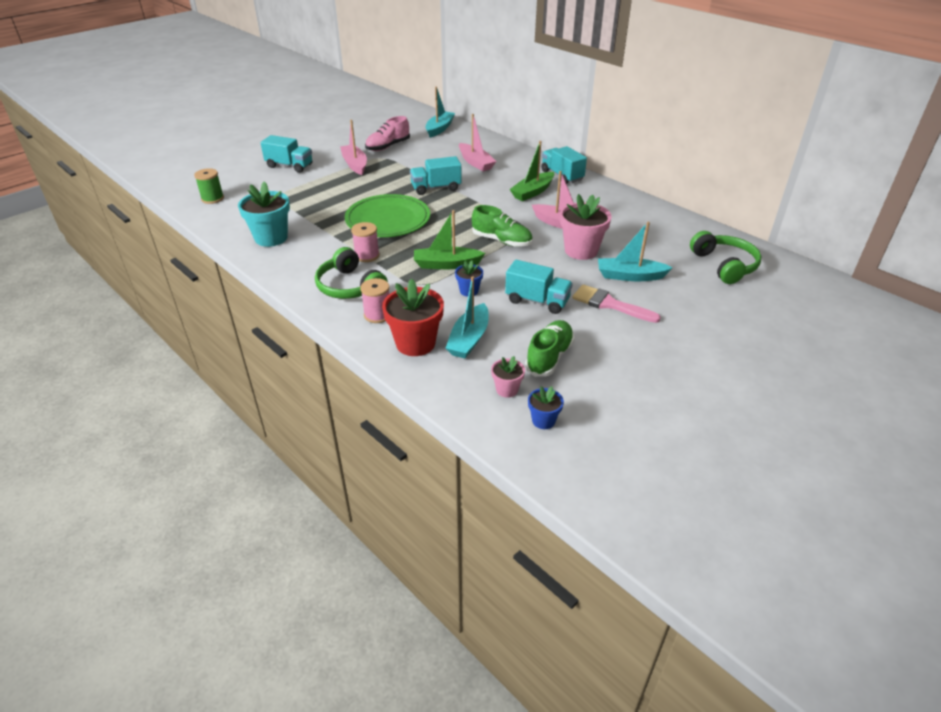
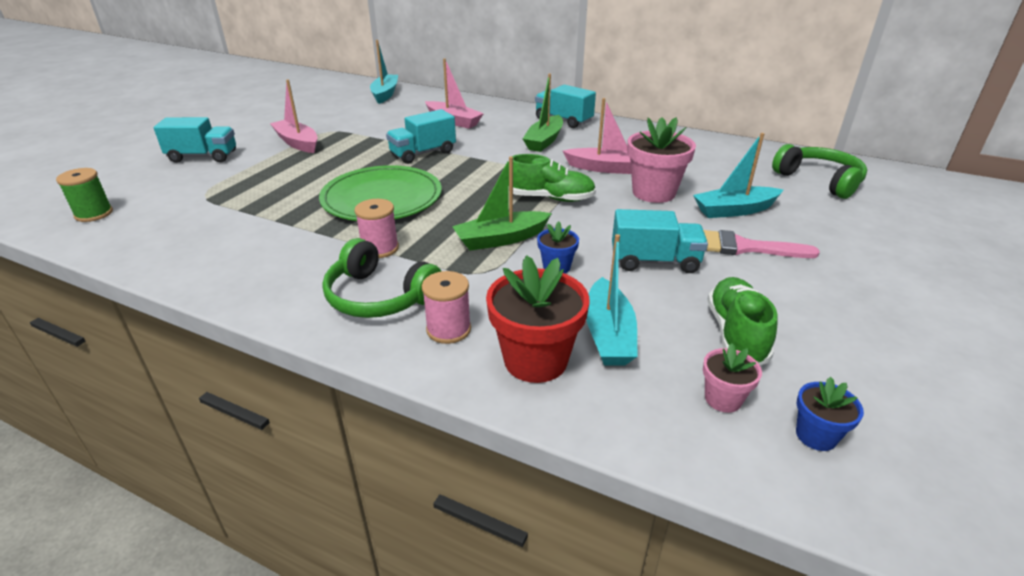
camera: 20 degrees left, 5 degrees down
turquoise flower pot [238,181,290,247] -> none
pink shoe [365,116,410,151] -> none

